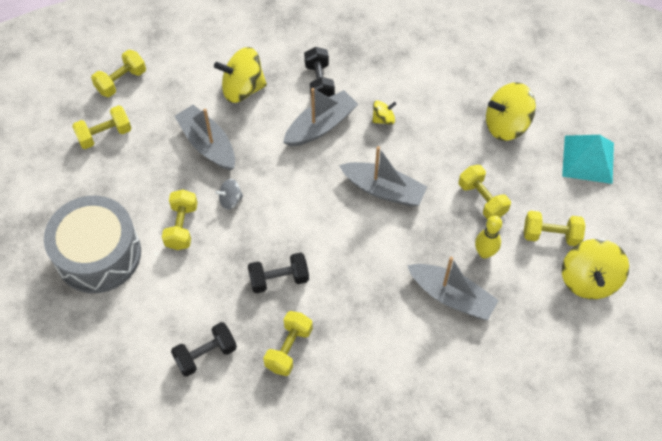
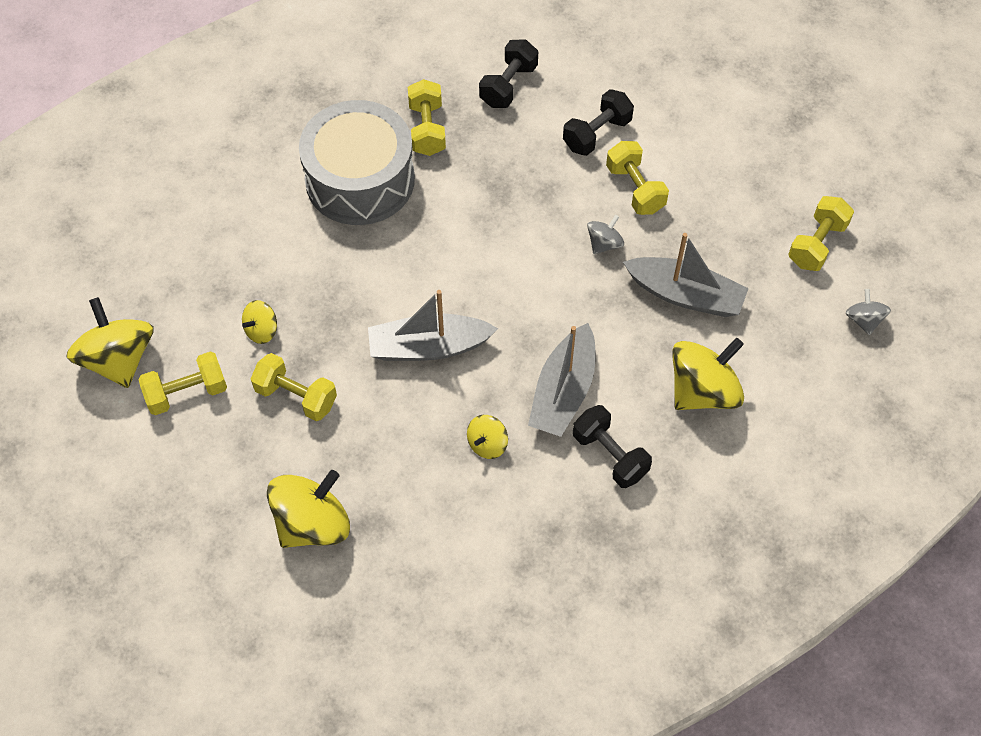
camera: 150 degrees right, 0 degrees up
grey drum [44,195,141,293] -> grey drum moved to [299,100,415,225]
yellow dumbbell [91,50,146,97] -> grey spinning top [846,289,891,335]
black dumbbell [248,252,309,293] -> black dumbbell moved to [563,89,634,156]
grey boat [407,257,499,321] -> none
yellow bowling pin [475,216,502,259] -> yellow spinning top [242,300,277,344]
turquoise pyramid [562,135,614,184] -> none

